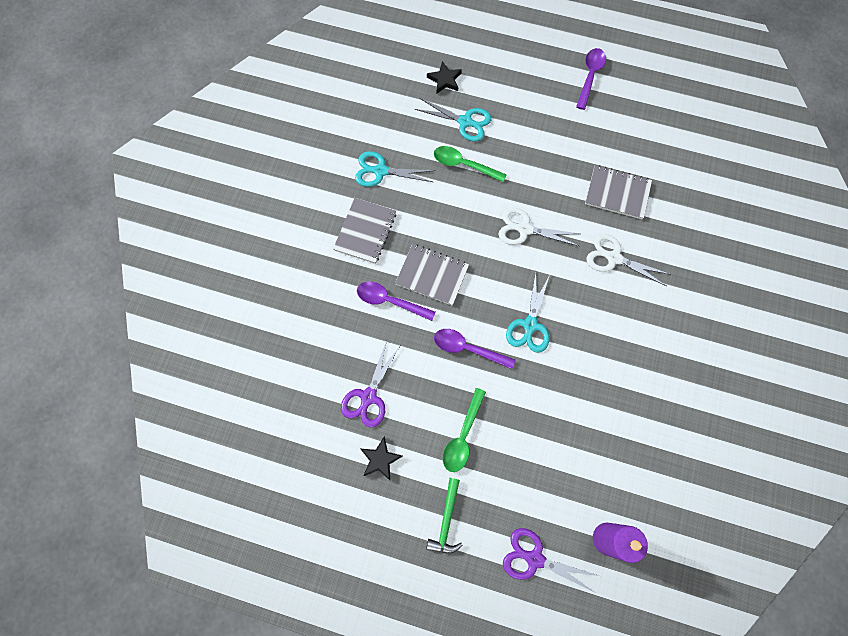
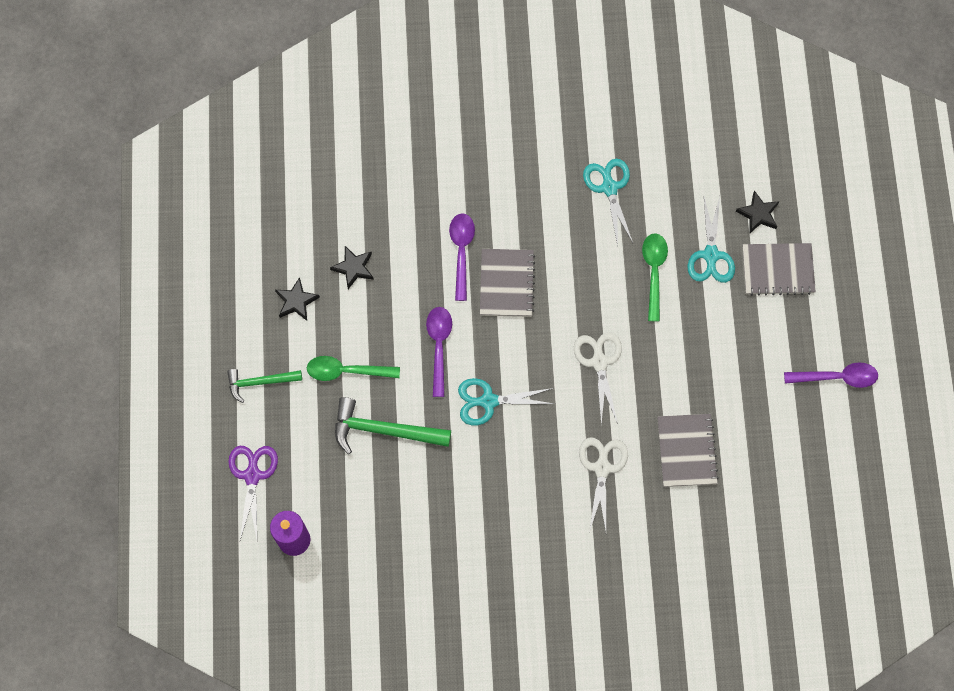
camera: 70 degrees right, 0 degrees up
grey notebook [333,198,396,264] -> grey notebook moved to [742,243,816,296]
purple scissors [341,340,400,427] -> black star [330,246,374,289]
none -> green hammer [335,397,451,454]

